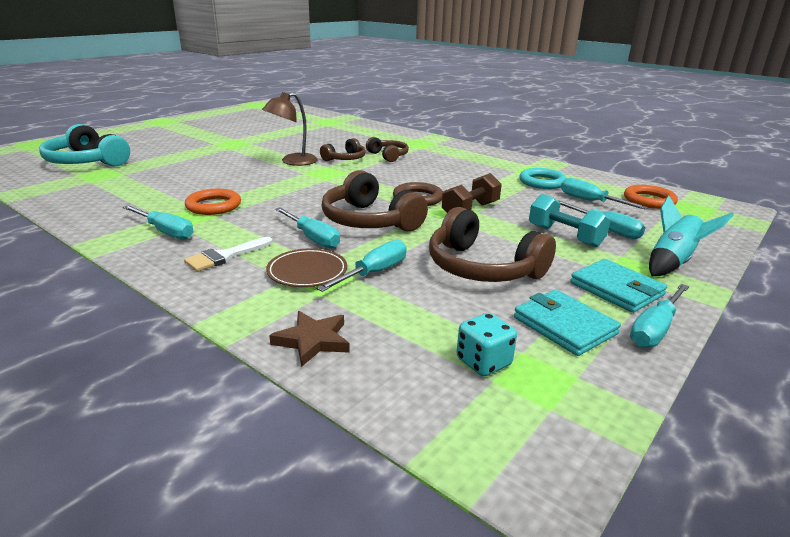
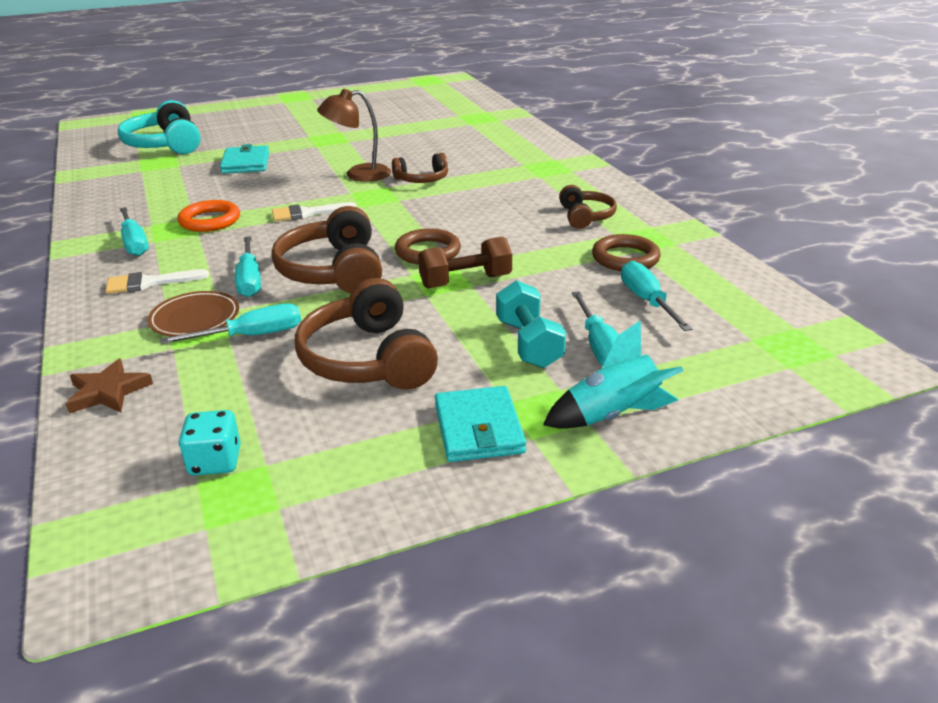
camera: 30 degrees right, 5 degrees up
brown headphones [366,137,409,162] -> brown headphones moved to [559,185,617,229]
turquoise wallet [514,290,621,356] -> turquoise wallet moved to [220,144,269,174]
turquoise ring [519,168,567,189] -> brown ring [592,234,661,271]
orange ring [624,185,678,209] -> none
turquoise screwdriver [630,284,689,347] -> none
none -> white brush [272,202,356,221]

